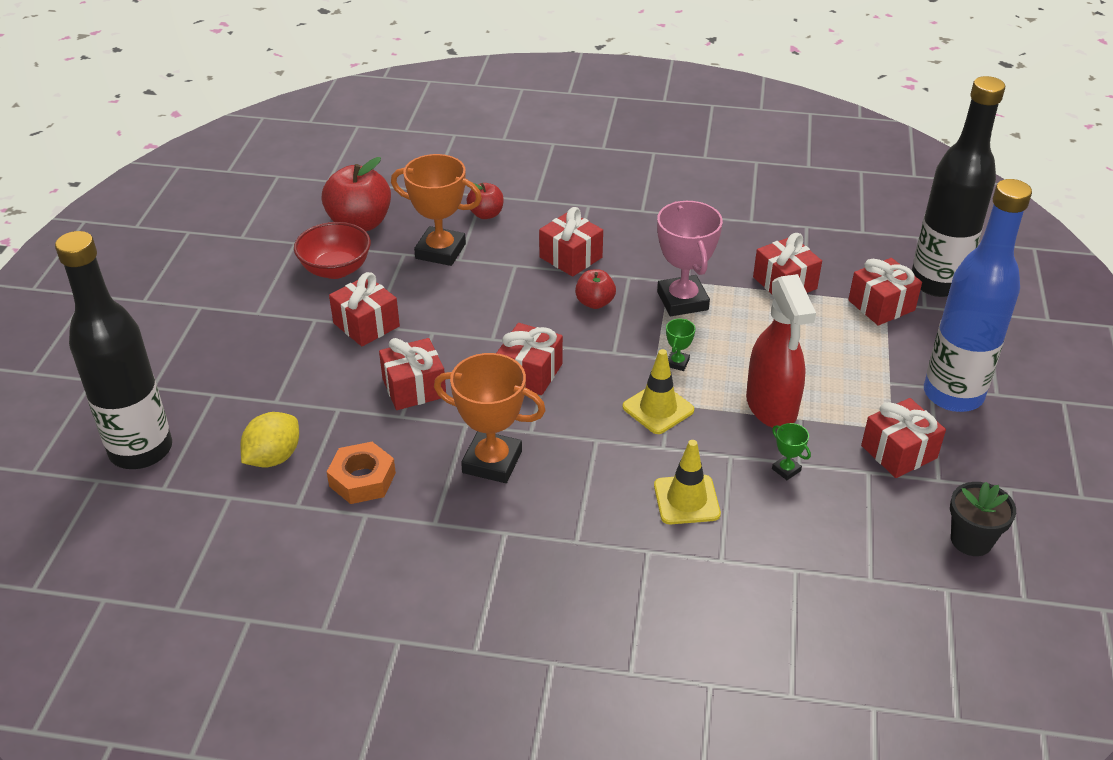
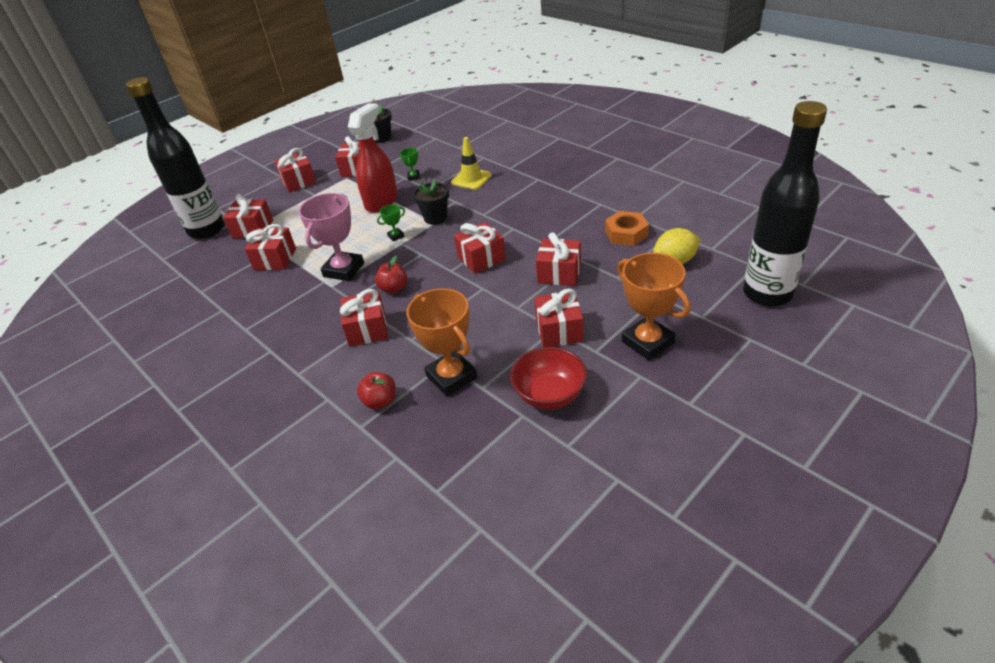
camera: 140 degrees left, 0 degrees up
red apple [322,157,391,231] -> none
orange trophy [434,353,546,483] -> orange trophy moved to [617,253,690,360]
yellow traffic cone [622,349,694,434] -> black flower pot [413,179,449,225]
blue bottle [924,179,1032,412] -> red gift [274,148,316,192]

